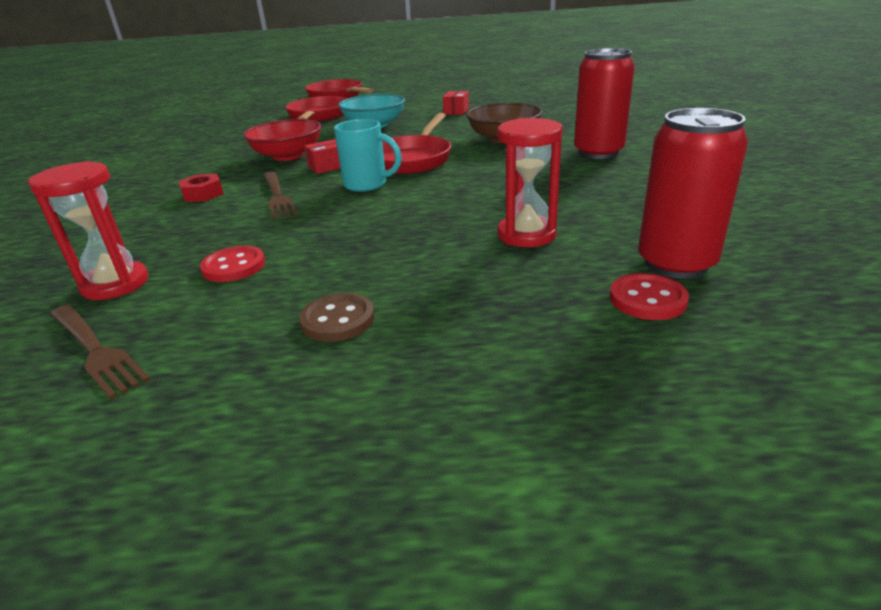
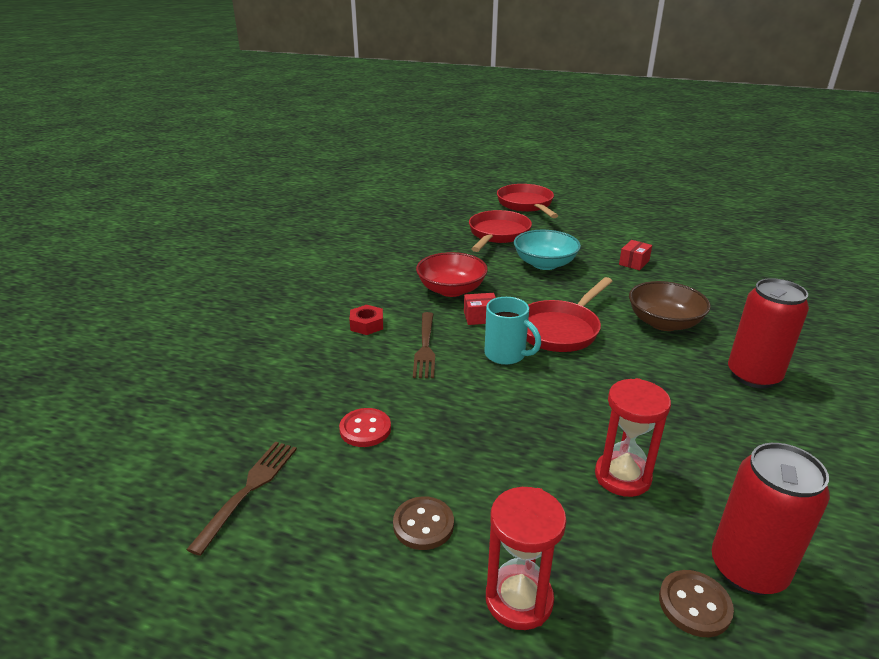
camera: 20 degrees right, 0 degrees up
red hourglass [28,161,148,300] -> red hourglass moved to [486,487,567,630]
brown fork [50,305,151,400] -> brown fork turned 135 degrees counterclockwise [186,442,297,556]
red button [610,273,689,320] -> brown button [659,570,734,637]

